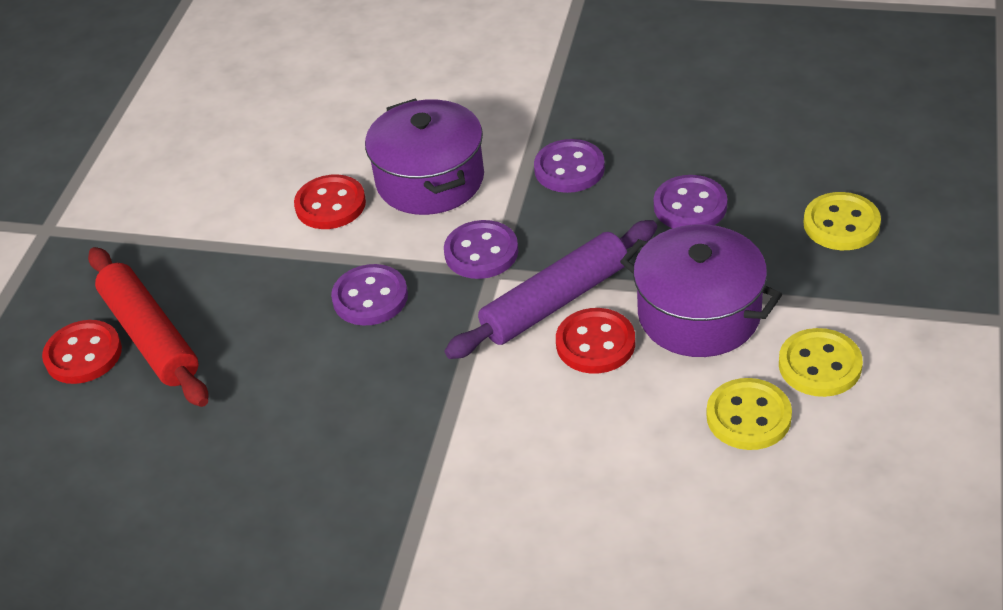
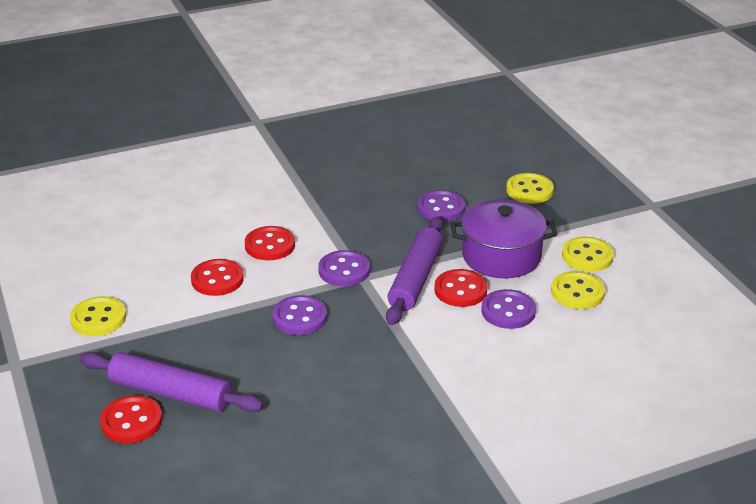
camera: 40 degrees left, 10 degrees down
red rolling pin [88,247,209,407] -> purple rolling pin [79,352,264,412]
purple pot [365,99,484,215] -> red button [245,226,295,260]
purple button [534,139,605,193] -> purple button moved to [481,289,536,329]
none -> yellow button [70,296,126,336]

